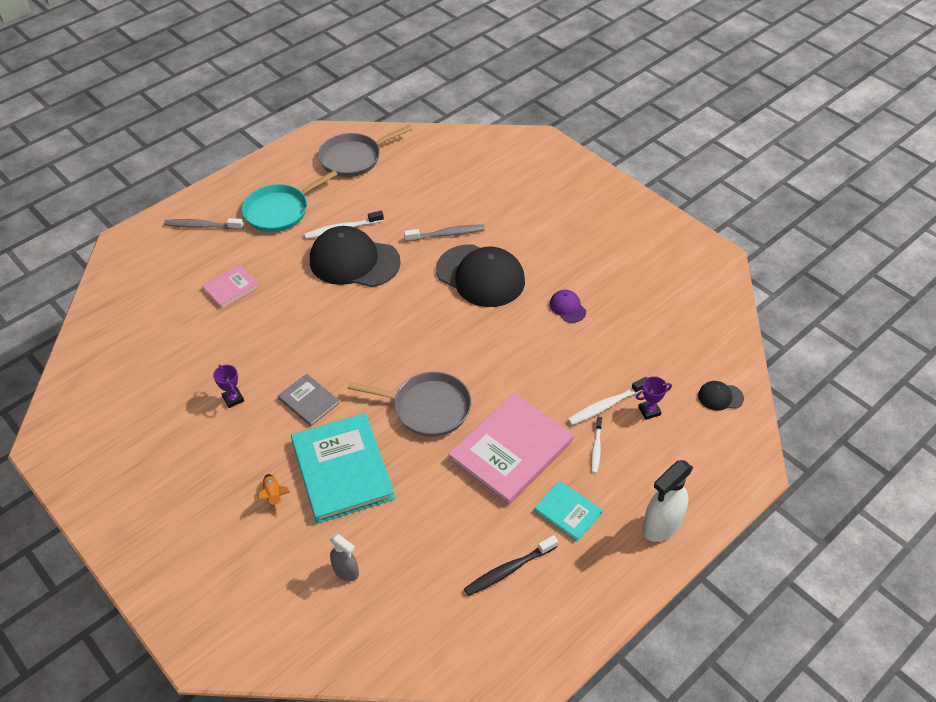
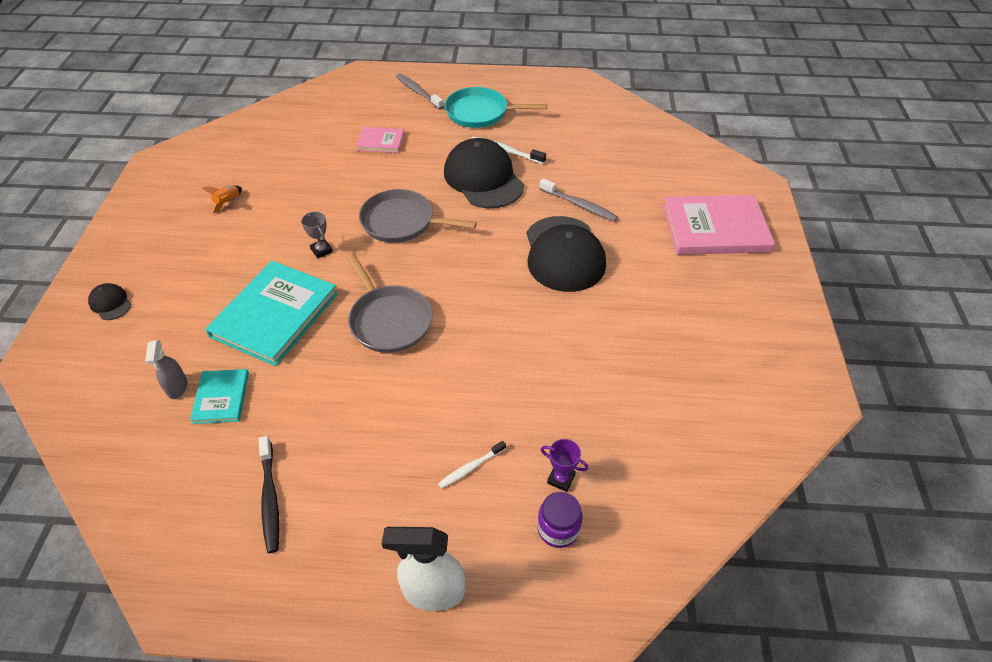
camera: 45 degrees right, 0 degrees up
purple trophy [213,365,244,408] -> none
orange rocket [258,474,290,516] -> orange rocket moved to [202,185,242,214]
grey book [278,374,340,426] -> grey trophy [301,212,333,258]
grey pan [318,125,412,177] -> grey pan moved to [359,189,477,243]
pink book [449,393,573,506] -> pink book moved to [663,195,775,255]
black toothbrush [464,535,558,596] -> black toothbrush turned 120 degrees counterclockwise [259,436,280,553]
turquoise book [534,480,603,542] -> turquoise book moved to [190,369,249,424]
purple cap [550,290,586,323] -> none
white toothbrush [568,377,647,425] -> none
black cap [698,381,744,411] -> black cap moved to [88,283,131,320]
none -> purple jar [537,492,583,548]

